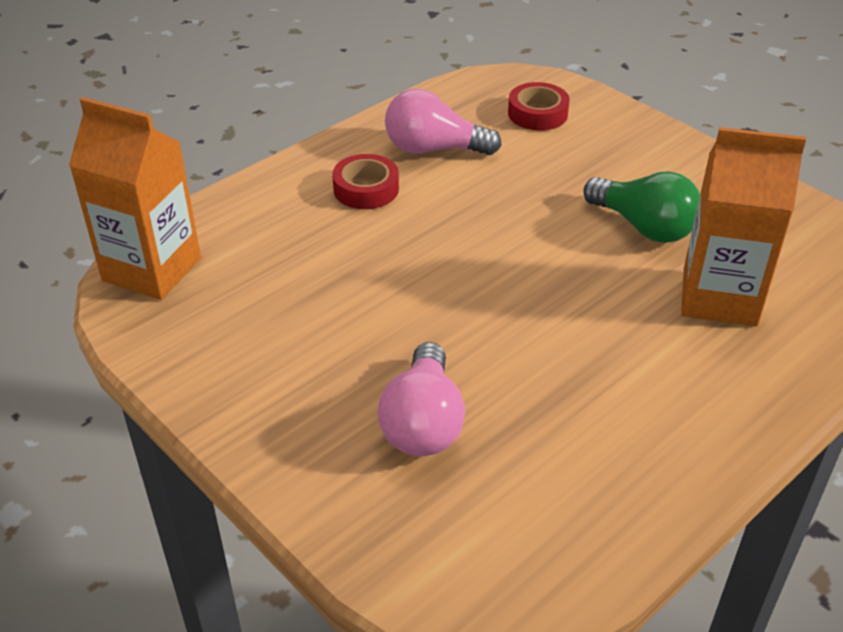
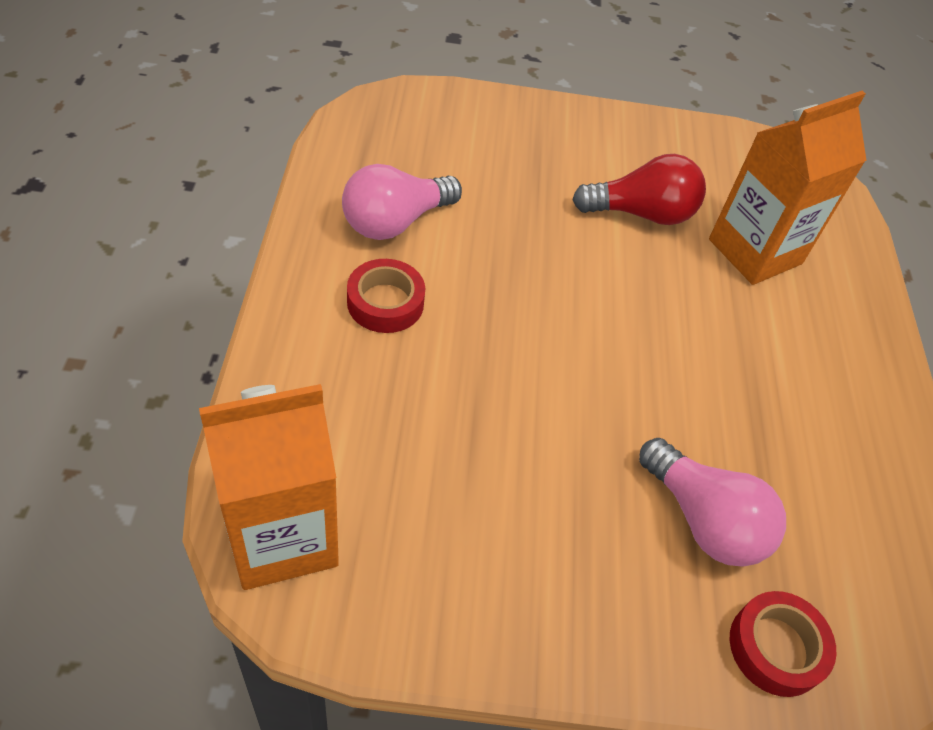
camera: 50 degrees left, 10 degrees up
red tape [508,82,570,130] -> red tape moved to [730,591,836,697]
green light bulb [583,171,700,243] -> red light bulb [572,154,706,225]

